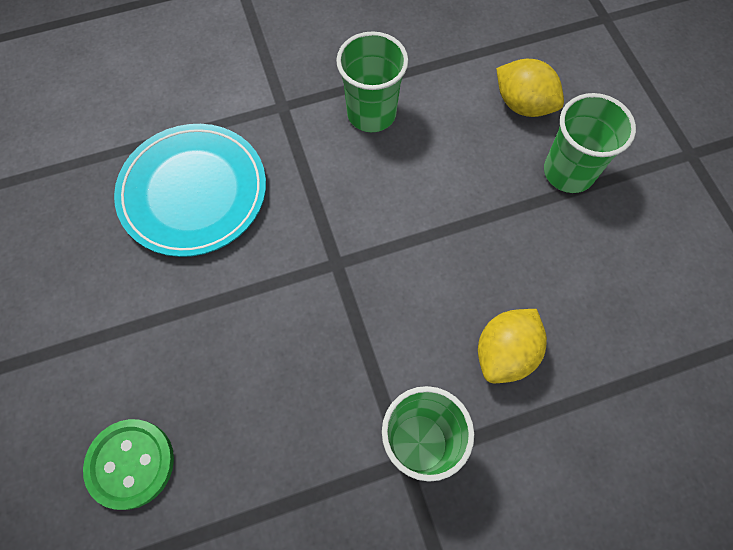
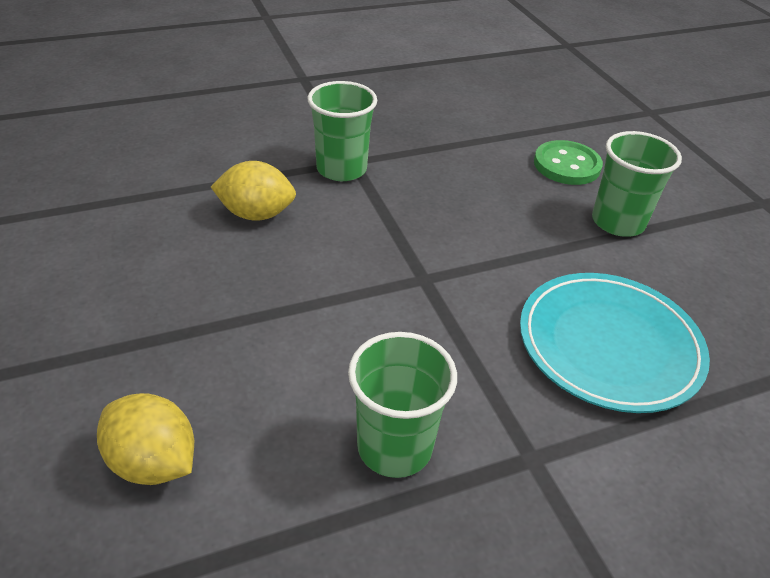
camera: 175 degrees right, 25 degrees down
yellow lemon [478,309,547,383] -> yellow lemon turned 60 degrees clockwise [211,161,296,221]
green cup [544,93,636,193] -> green cup moved to [592,131,682,237]

